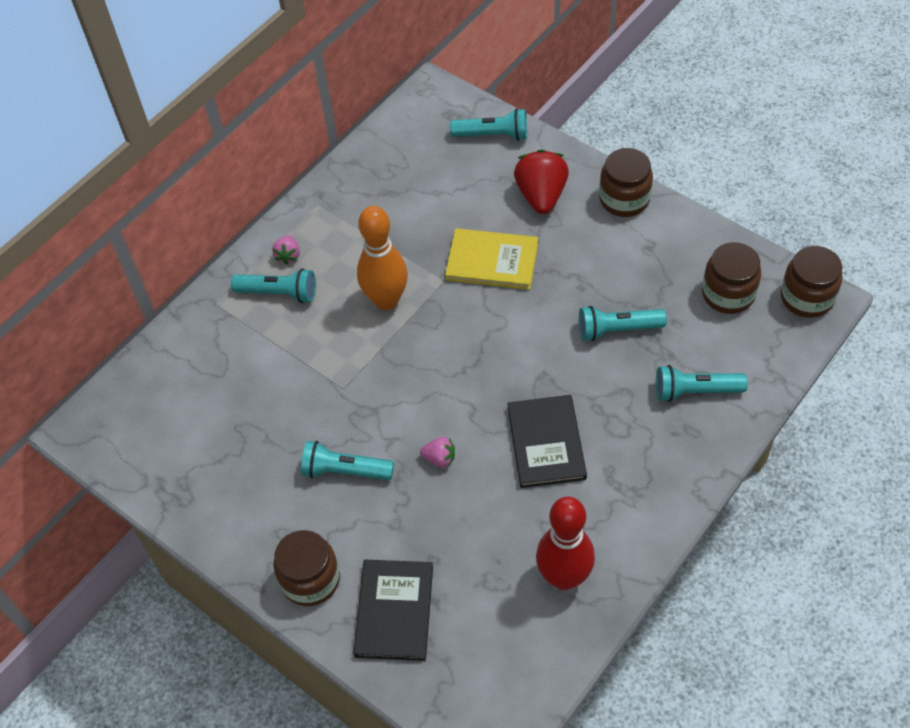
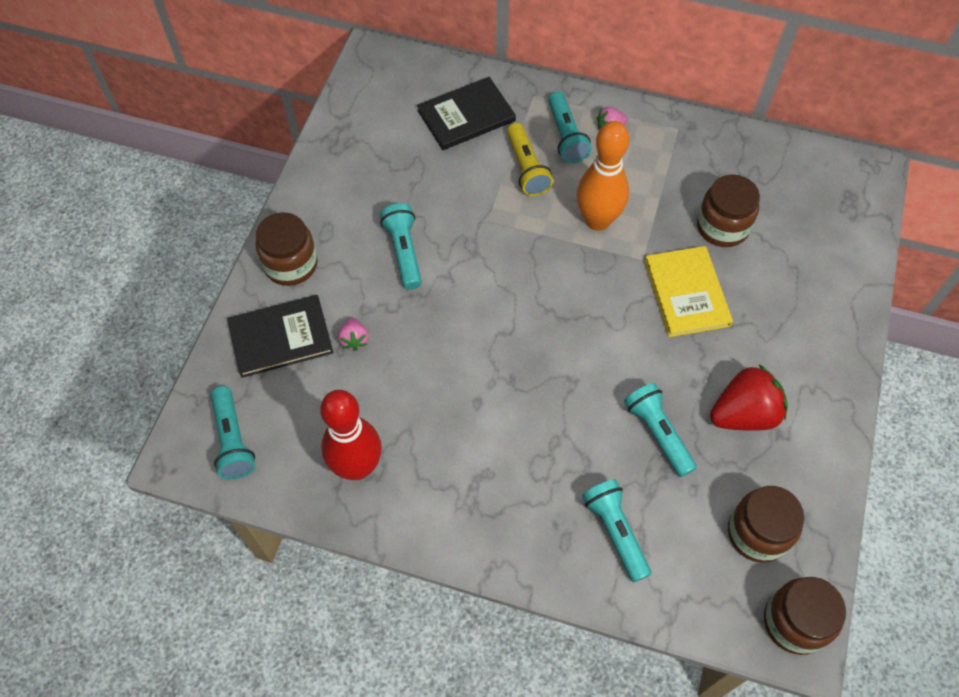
camera: 65 degrees right, 5 degrees up
pink strawberry [420,437,455,468] -> pink strawberry moved to [338,318,369,351]
turquoise flashlight [450,108,527,141] -> turquoise flashlight moved to [211,386,256,479]
black book [507,395,587,488] -> black book moved to [417,77,516,150]
red strawberry [514,149,569,214] -> red strawberry moved to [710,364,788,431]
brown jar [599,148,653,217] -> brown jar moved to [697,174,760,247]
none -> yellow flashlight [507,123,553,196]

